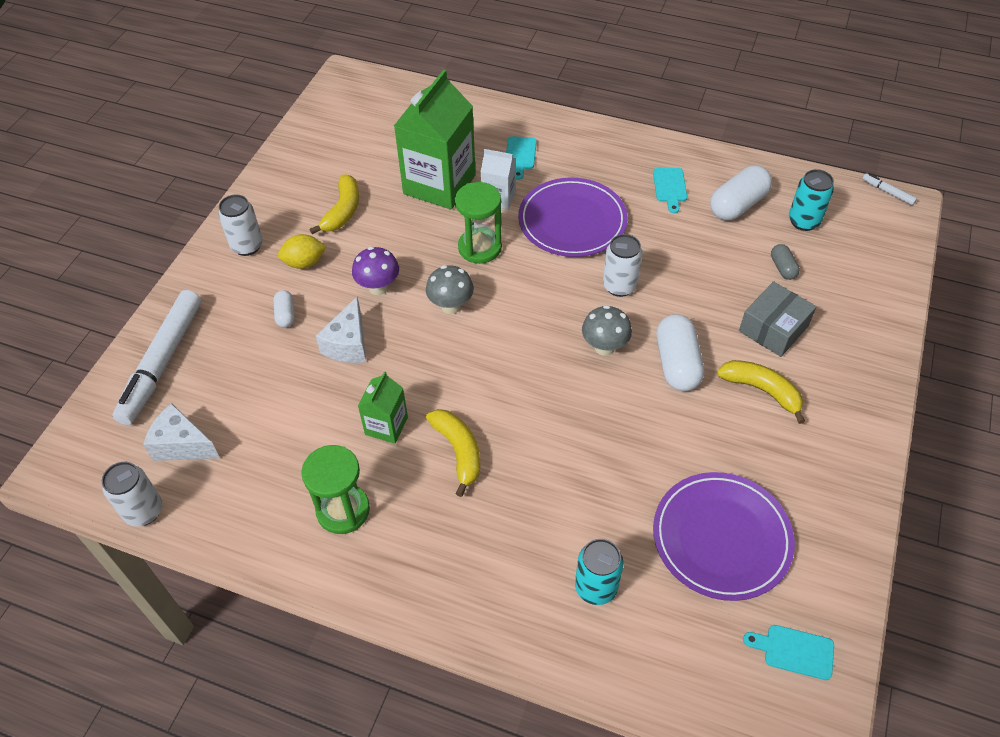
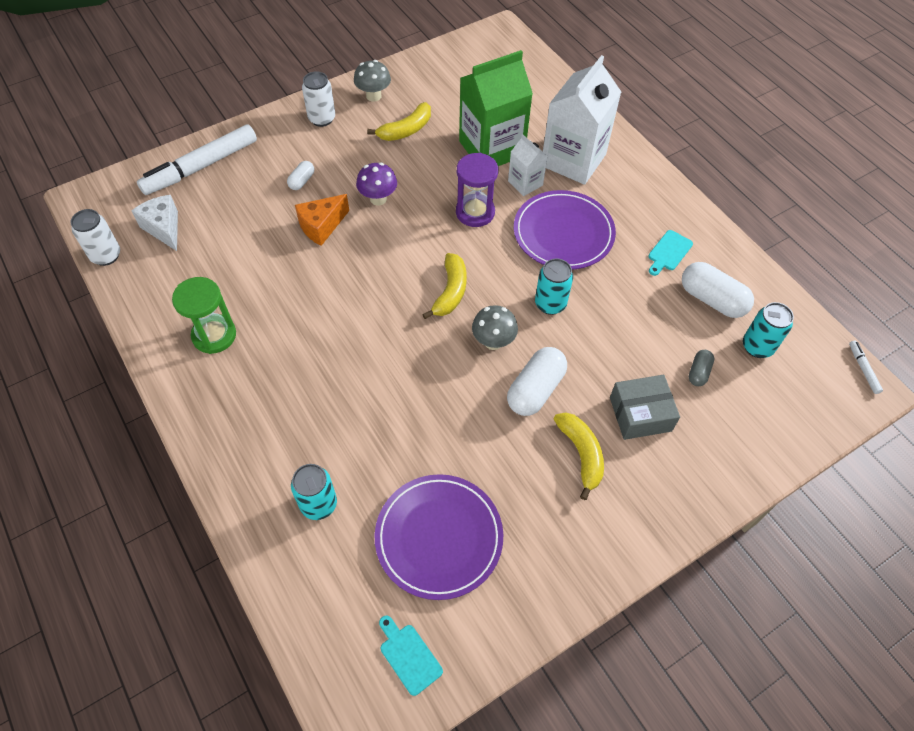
camera: 35 degrees right, 5 degrees up
yellow lemon [278,234,327,269] -> none
white cheese [316,297,366,363] -> orange cheese [295,194,349,246]
green carton [358,371,408,444] -> none
grey mushroom [426,265,474,314] -> grey mushroom moved to [354,60,391,102]
yellow banana [426,409,480,497] -> yellow banana moved to [422,253,467,319]
green hourglass [455,182,502,264] -> purple hourglass [456,153,498,227]
turquoise cutting board [506,136,537,180] -> white carton [543,55,621,185]
white can [603,234,643,297] -> turquoise can [535,259,573,315]
white capsule [710,165,772,221] -> white capsule turned 45 degrees clockwise [682,262,754,318]

